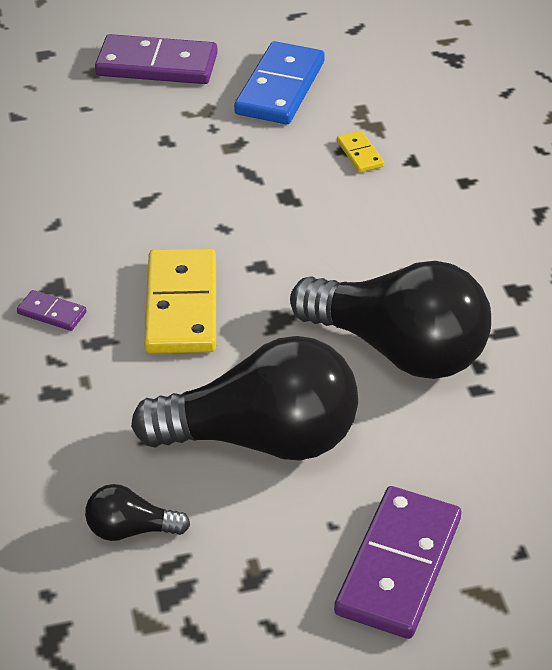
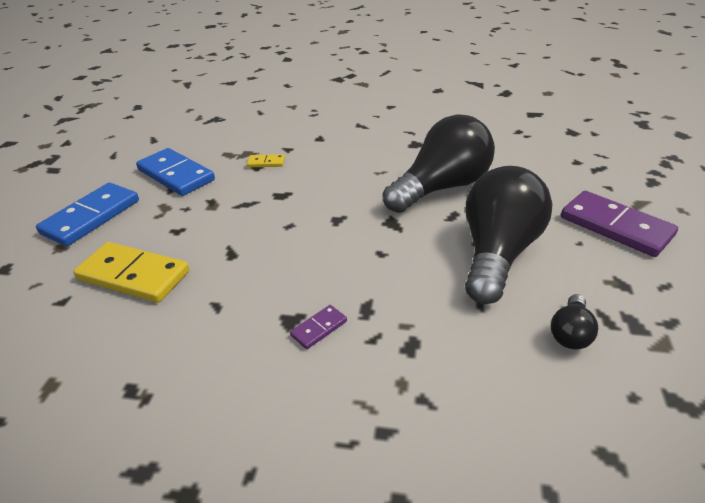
camera: 65 degrees left, 5 degrees down
purple domino [95,34,218,84] -> blue domino [36,183,139,246]
yellow domino [144,248,216,353] -> yellow domino moved to [73,242,189,303]

